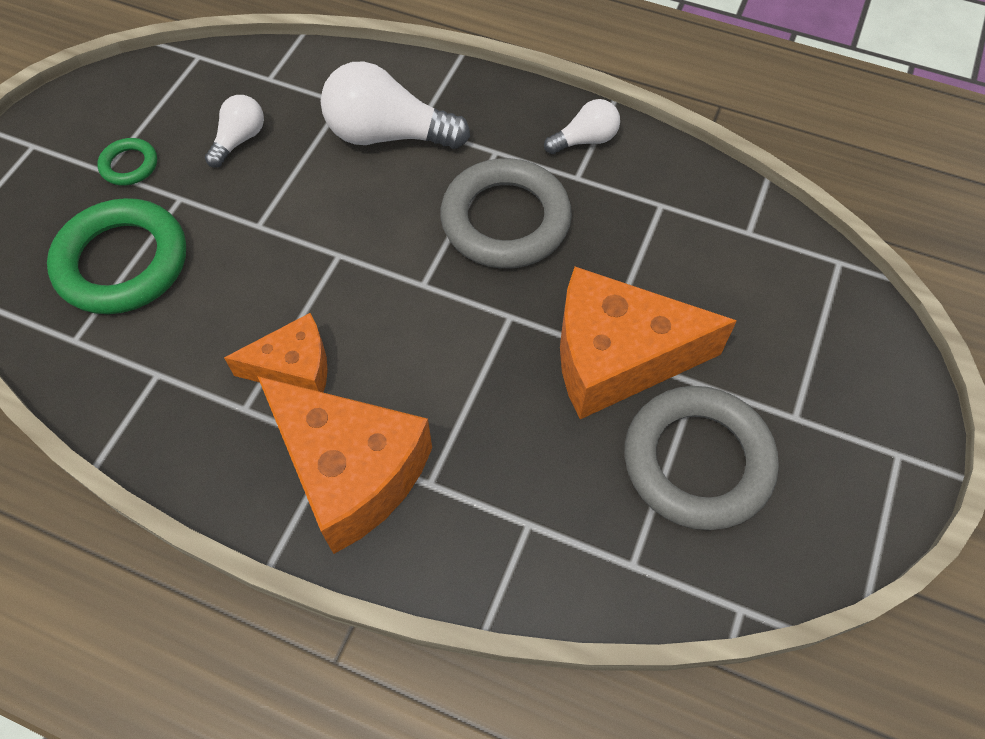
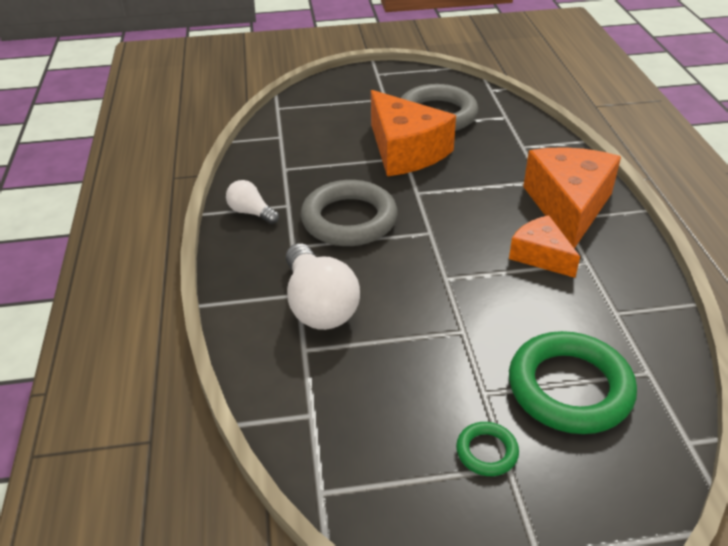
camera: 120 degrees left, 20 degrees down
white light bulb [205,95,264,168] -> none

